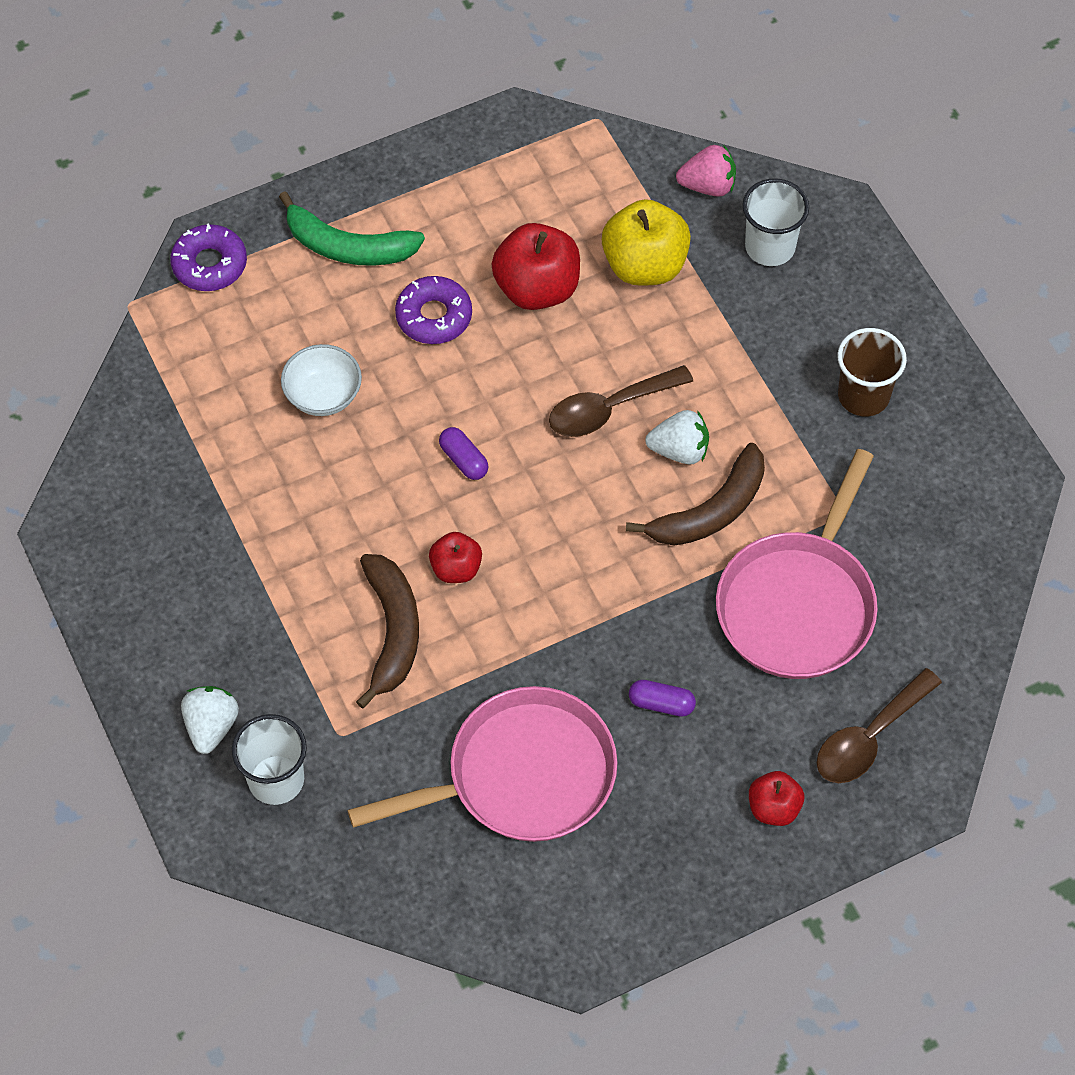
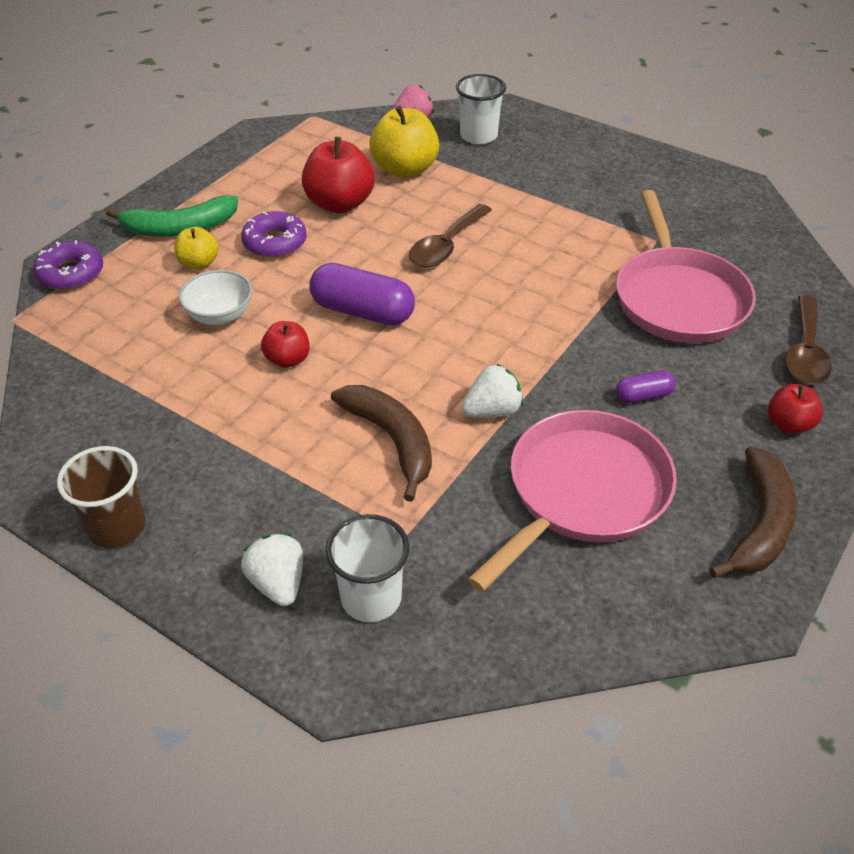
camera: 30 degrees left, 15 degrees down
red apple [429,532,482,583] -> red apple moved to [261,321,310,368]
purple capsule [439,427,489,480] -> purple capsule [310,263,415,325], size x1.94
brown banana [626,443,765,546] -> brown banana moved to [709,447,796,578]
white strawberry [645,410,709,465] -> white strawberry moved to [462,364,523,418]
brown cup [837,328,907,416] -> brown cup moved to [57,446,145,548]
none -> yellow apple [174,227,219,270]

